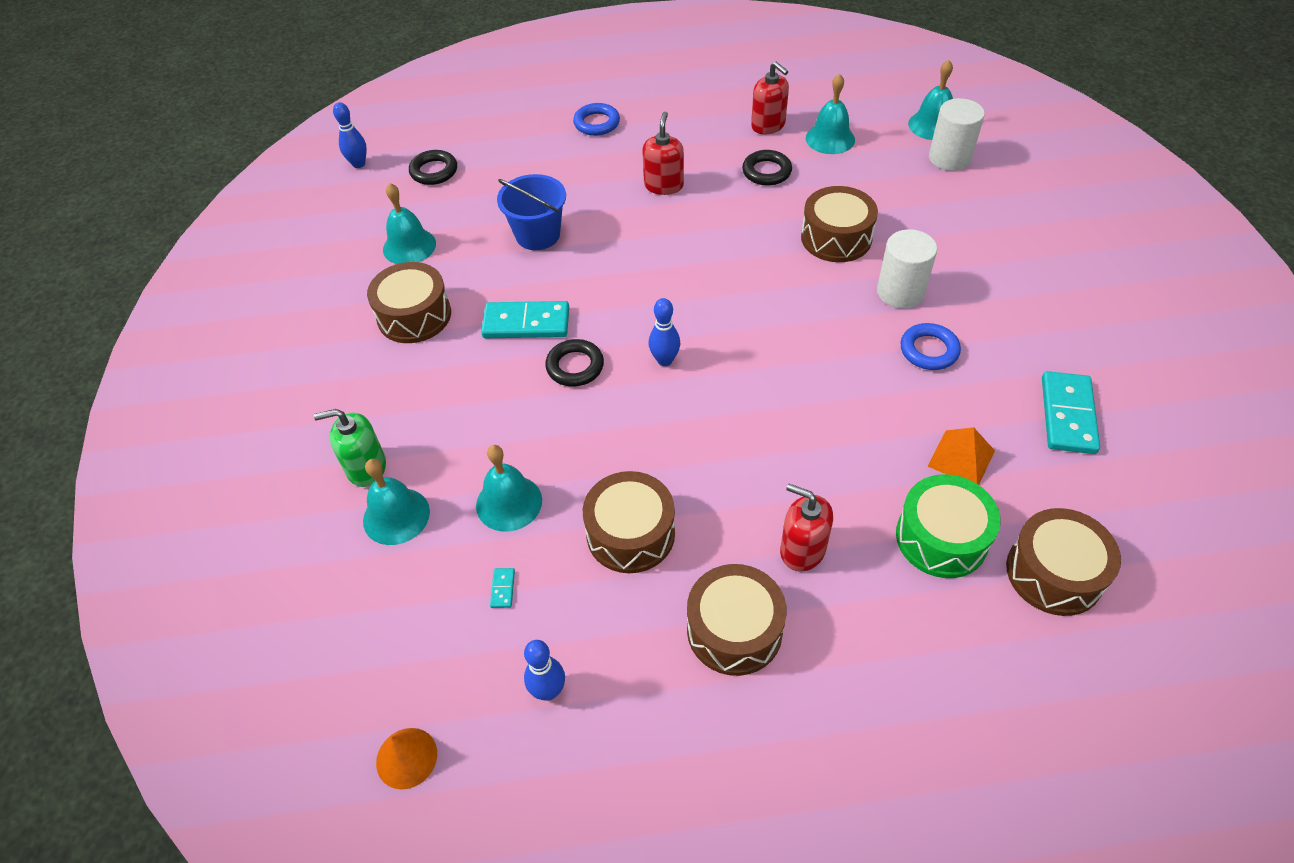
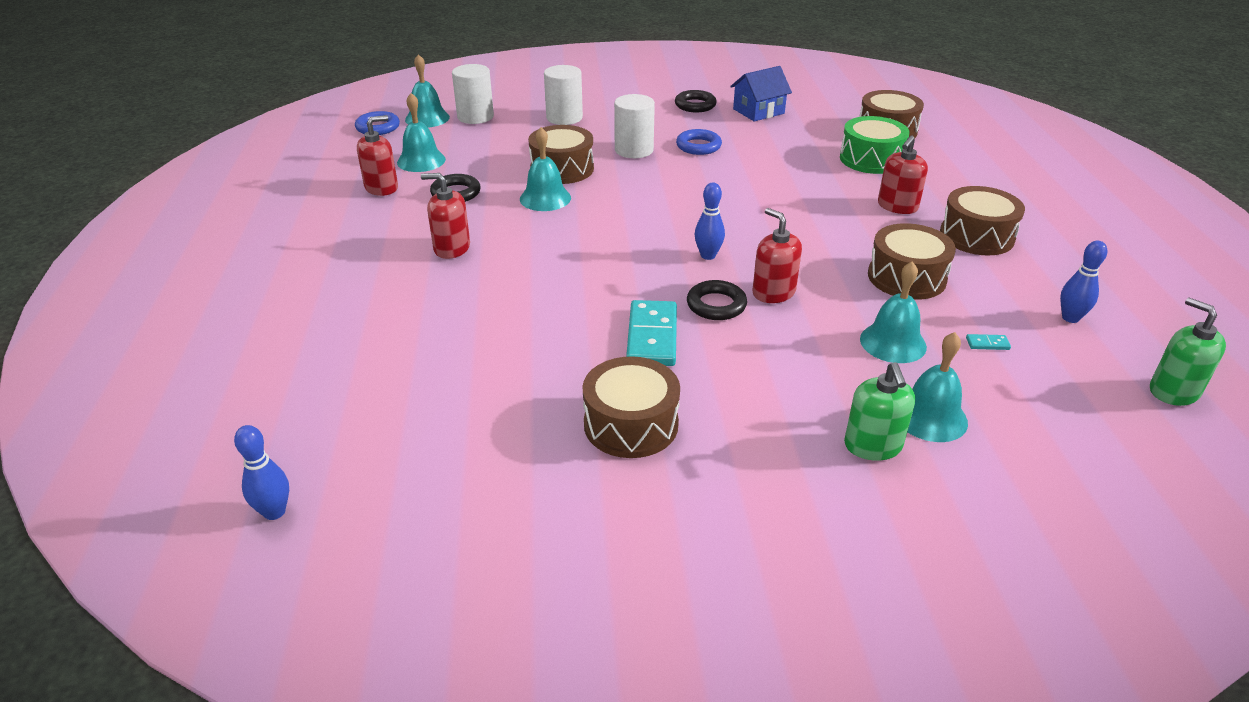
camera: 90 degrees left, 15 degrees down
orange cone [376,728,437,790] -> green soap dispenser [1150,298,1226,406]
turquoise bell [383,183,436,264] -> turquoise bell moved to [520,127,571,211]
black ring [409,150,457,185] -> black ring moved to [675,90,717,112]
blue bucket [497,174,566,250] -> none
blue ring [573,103,620,136] -> blue ring moved to [355,111,400,135]
orange pyramid [928,427,995,485] -> none
turquoise domino [1042,371,1100,454] -> blue house [730,66,792,121]
none -> white cylinder [544,65,583,125]
none -> red soap dispenser [752,208,802,303]

